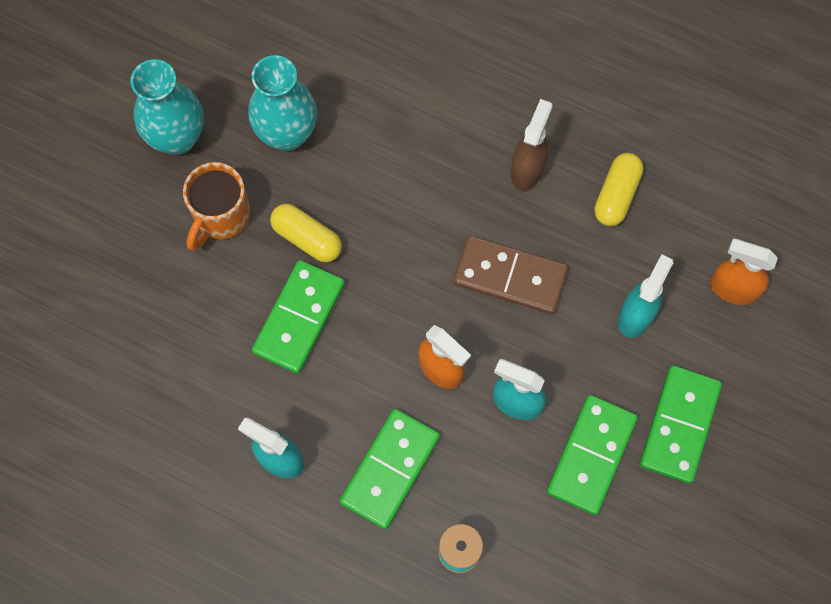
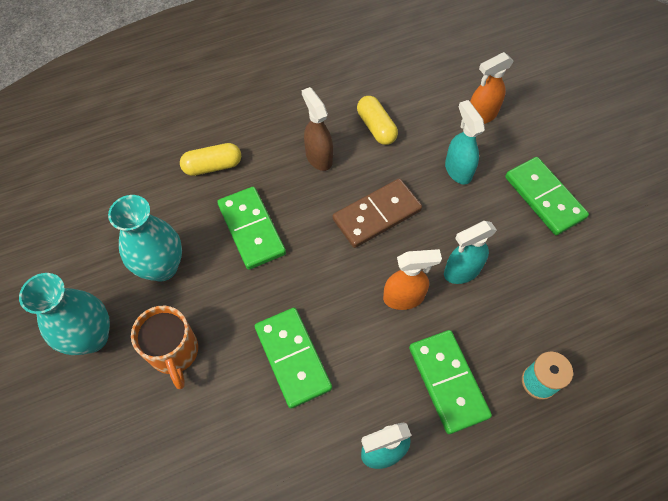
camera: 50 degrees left, 10 degrees down
yellow capsule [270,204,342,262] -> yellow capsule moved to [180,143,241,176]
green domino [547,395,638,515] -> green domino moved to [217,187,286,270]

